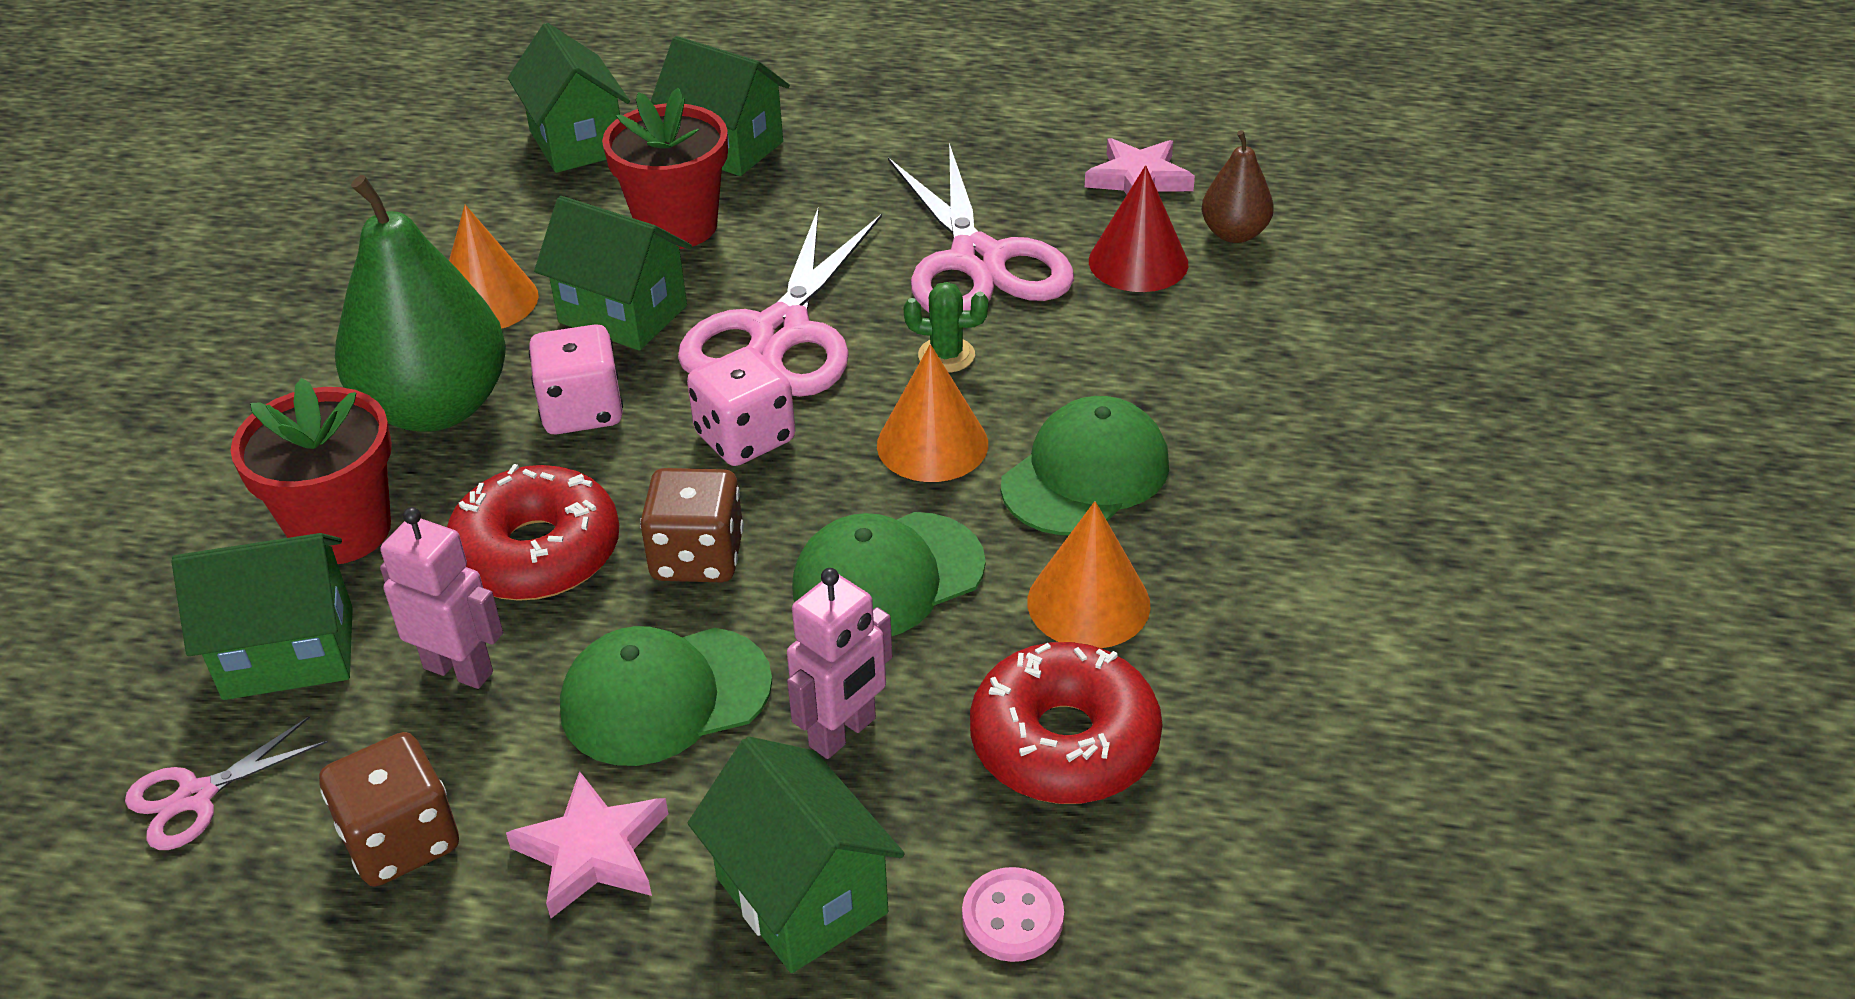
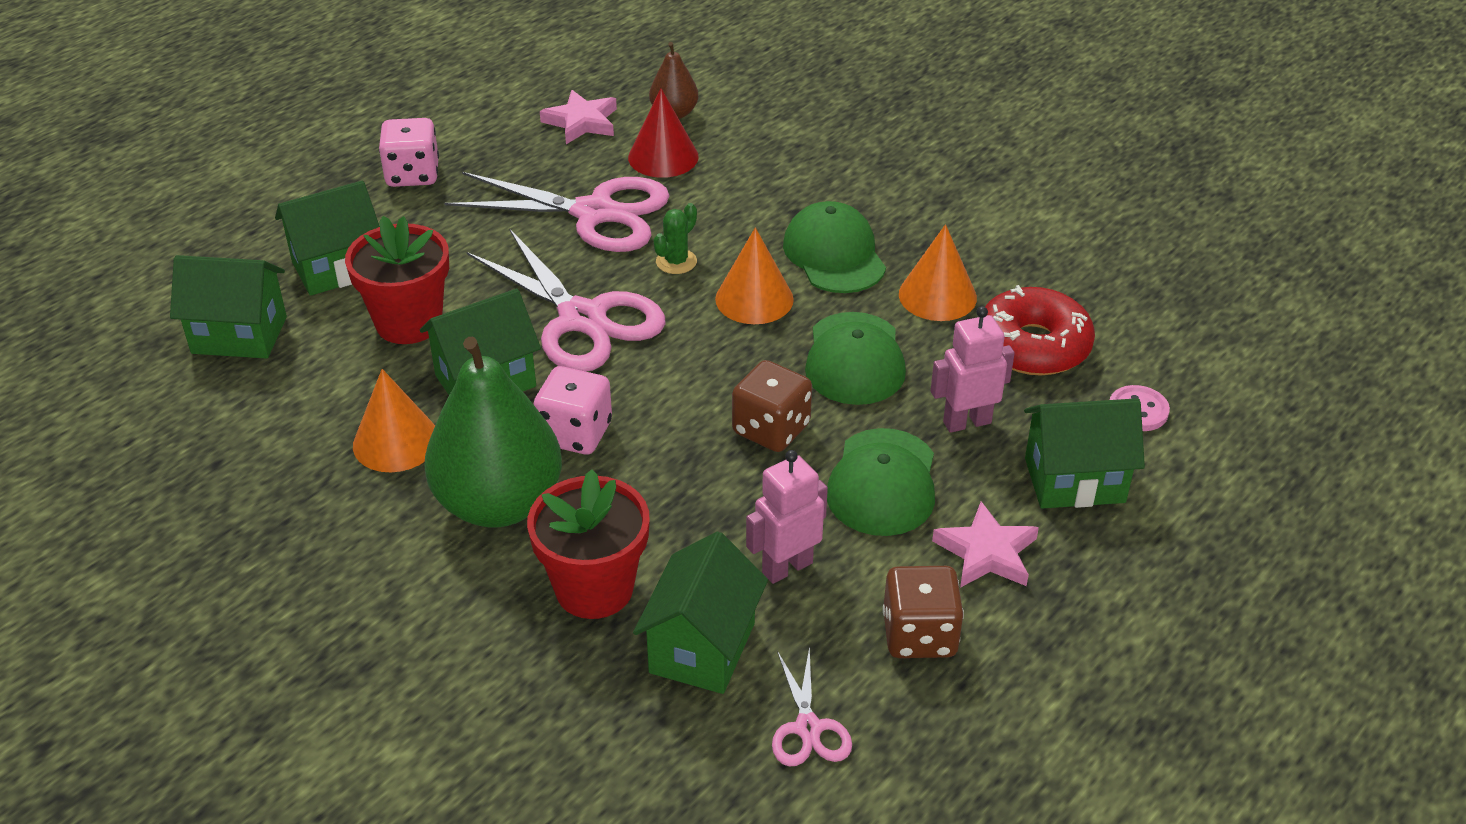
camera: 60 degrees left, 0 degrees up
red donut [447,464,619,601] -> none
pink dice [687,347,795,466] -> pink dice moved to [379,118,439,187]
pink robot [787,568,892,759] -> pink robot turned 90 degrees counterclockwise [931,306,1015,433]

